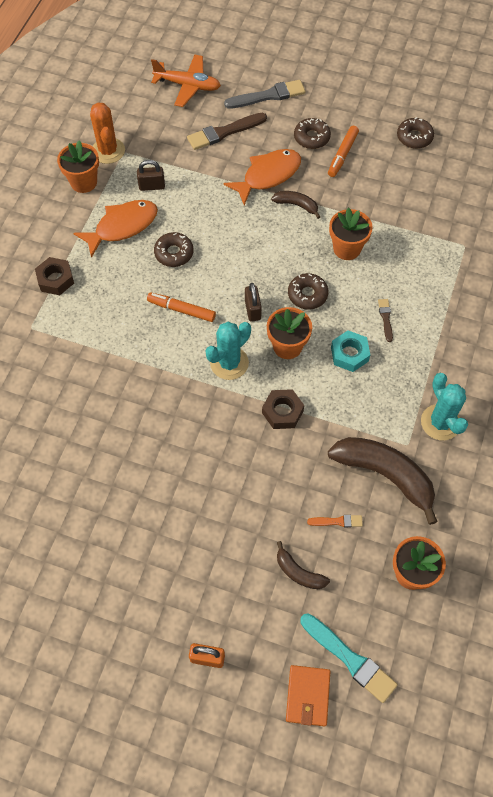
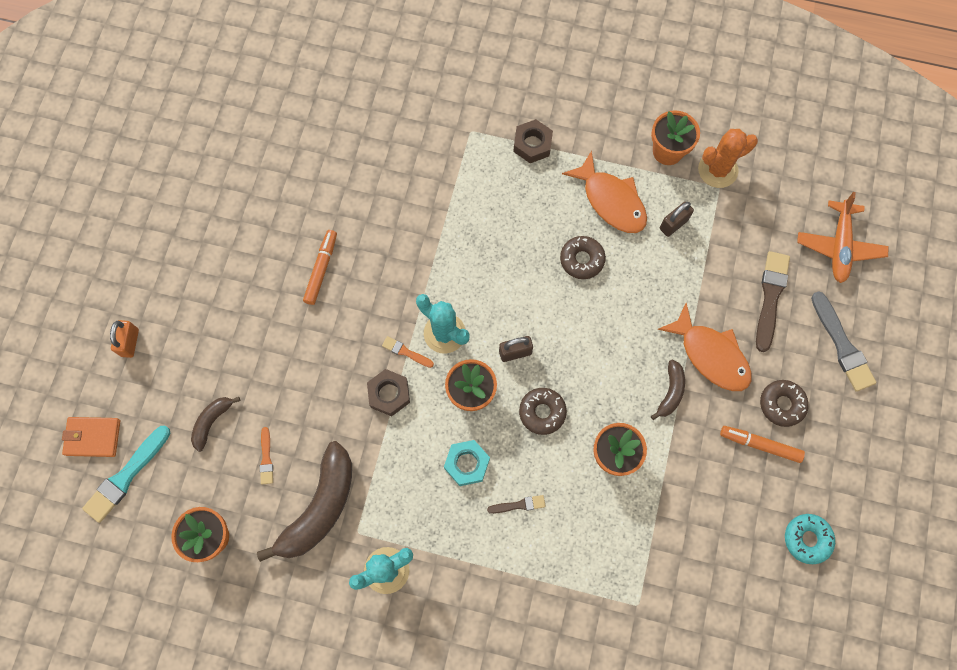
camera: 85 degrees right, 10 degrees up
brown padlock [137,160,165,191] -> brown padlock turned 60 degrees clockwise [660,202,694,237]
orange marker [147,292,216,322] -> orange marker moved to [303,230,337,305]
brown brush [187,113,267,150] -> brown brush turned 45 degrees clockwise [756,251,790,352]
brown donut [397,117,434,149] -> turquoise donut [785,514,835,564]
none -> orange brush [382,336,434,368]

